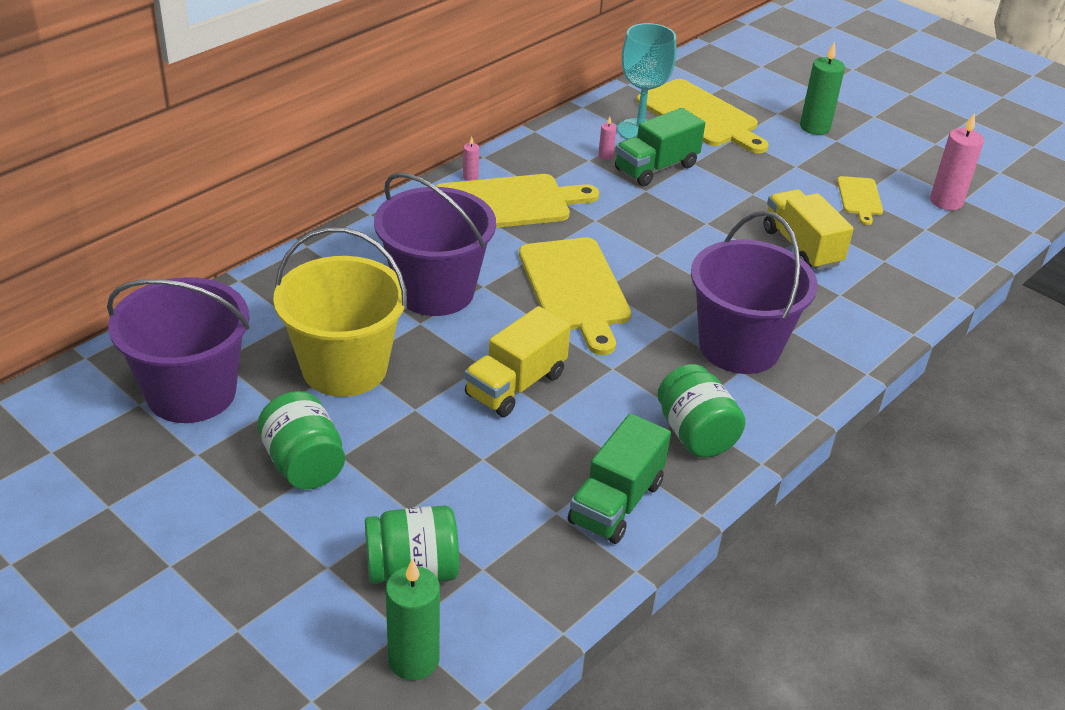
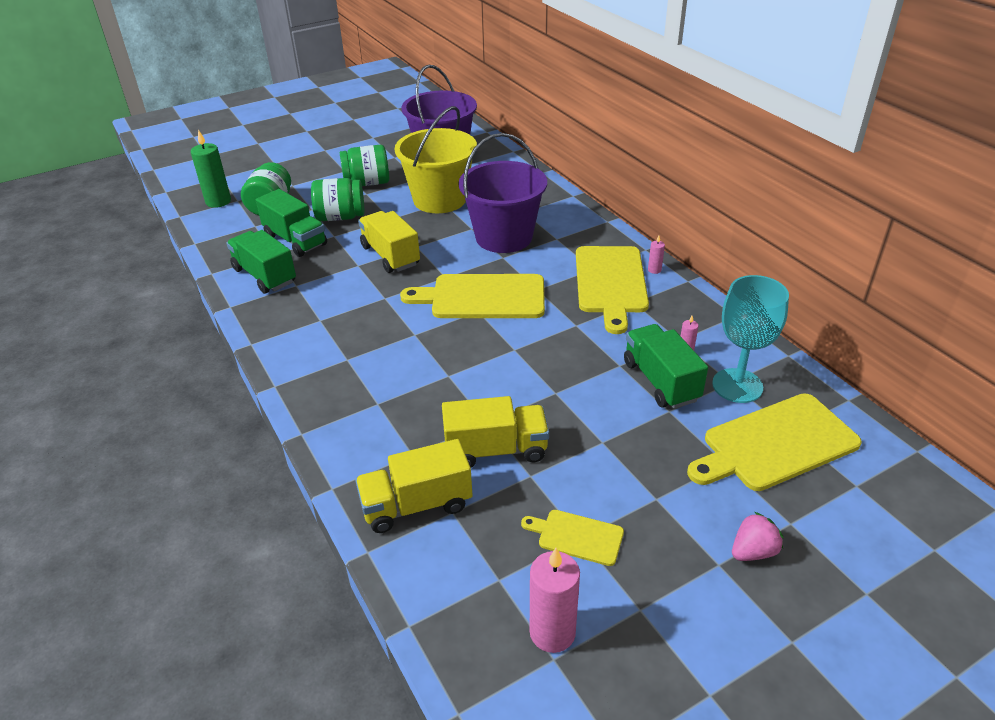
camera: 110 degrees right, 0 degrees up
green jar [657,364,746,458] -> green jar moved to [311,178,364,221]
purple bucket [691,211,818,374] -> none
green candle [800,42,845,135] -> pink strawberry [732,512,783,561]
none -> green truck [256,189,327,257]
none -> yellow truck [355,439,473,533]

